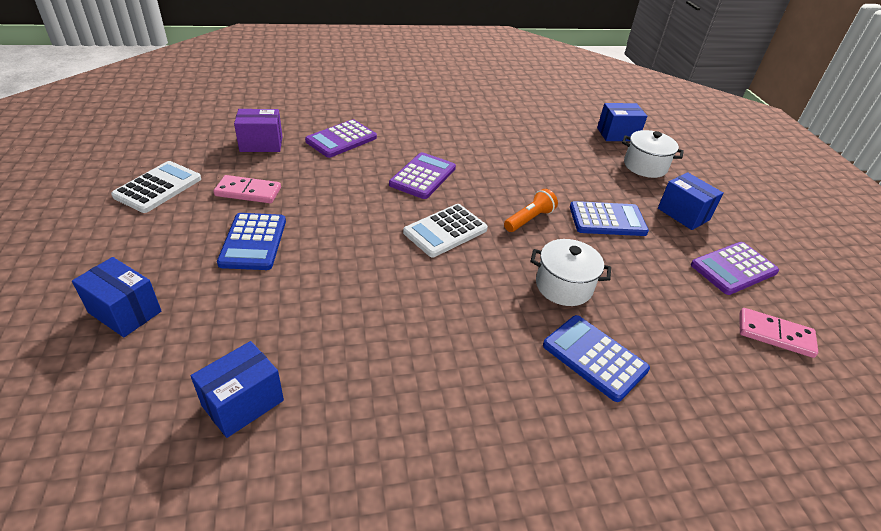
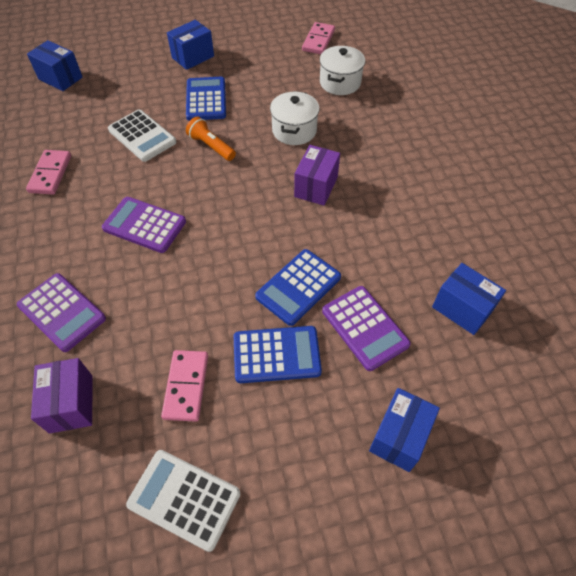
camera: 90 degrees left, 15 degrees up
white calculator [403,204,488,257] -> white calculator moved to [108,110,176,162]
blue calculator [543,315,650,402] -> blue calculator moved to [255,249,341,326]
blue box [597,103,647,141] -> blue box turned 45 degrees counterclockwise [27,40,82,91]
white pot [622,130,684,178] -> white pot moved to [320,46,365,95]
purple calculator [691,242,779,295] -> purple calculator moved to [322,286,411,371]
none -> pink domino [26,150,71,194]
none -> purple box [294,145,340,205]

